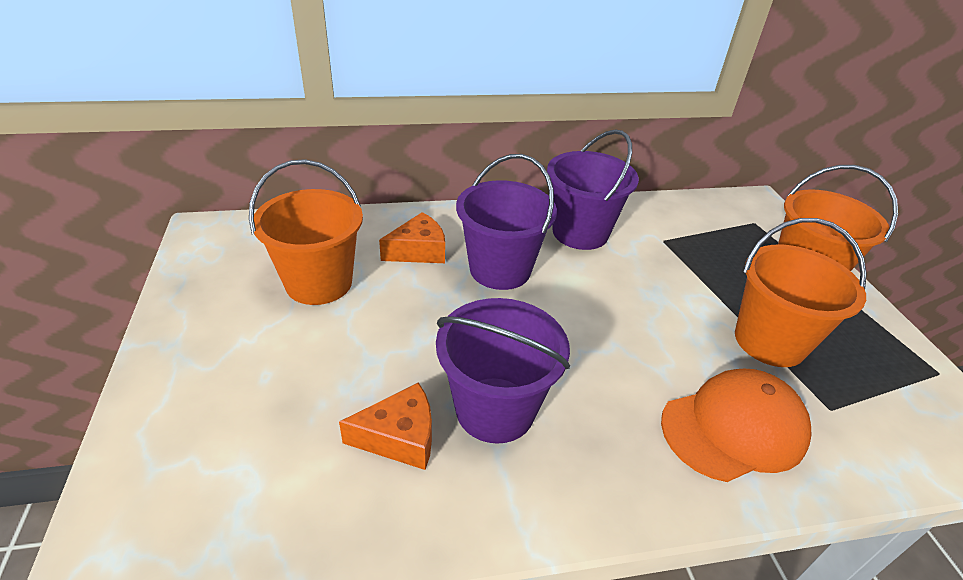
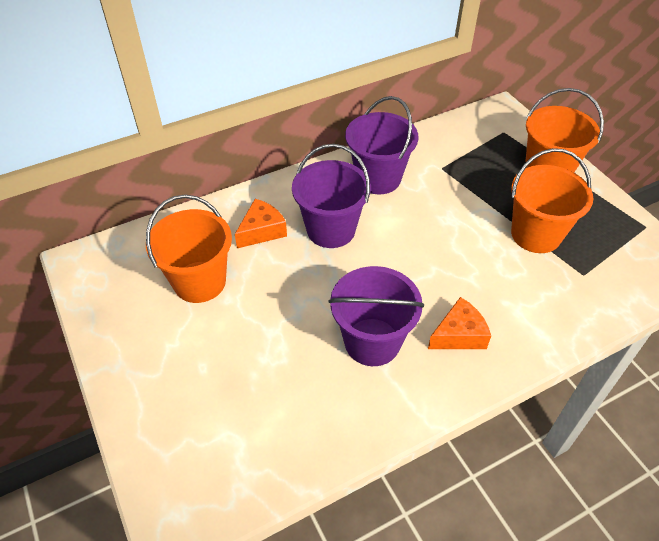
camera: 15 degrees left, 10 degrees up
orange cheese [339,382,432,470] -> orange cheese moved to [428,297,491,349]
orange cap [661,369,812,482] -> none

